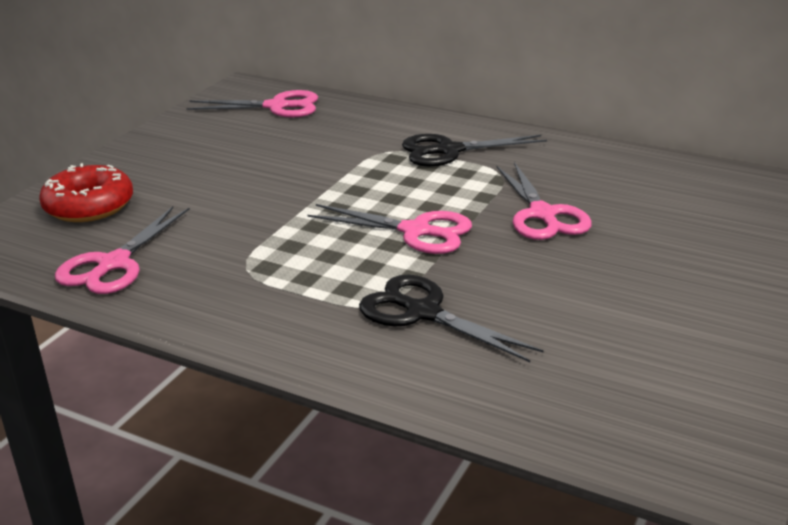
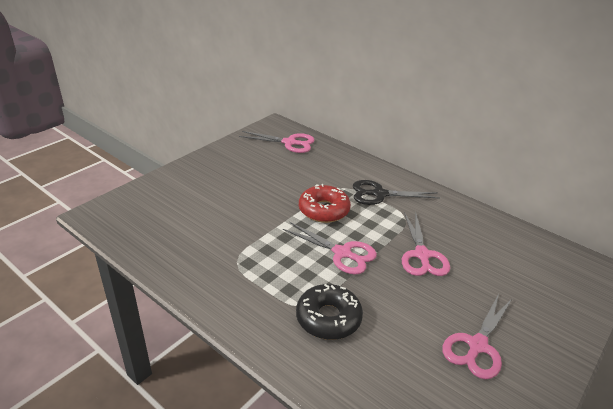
camera: 10 degrees right, 5 degrees up
red donut [39,163,133,222] -> red donut moved to [299,184,351,223]
pink scissors [55,206,190,294] -> pink scissors moved to [442,294,512,379]
black scissors [359,275,544,362] -> black donut [296,284,363,340]

